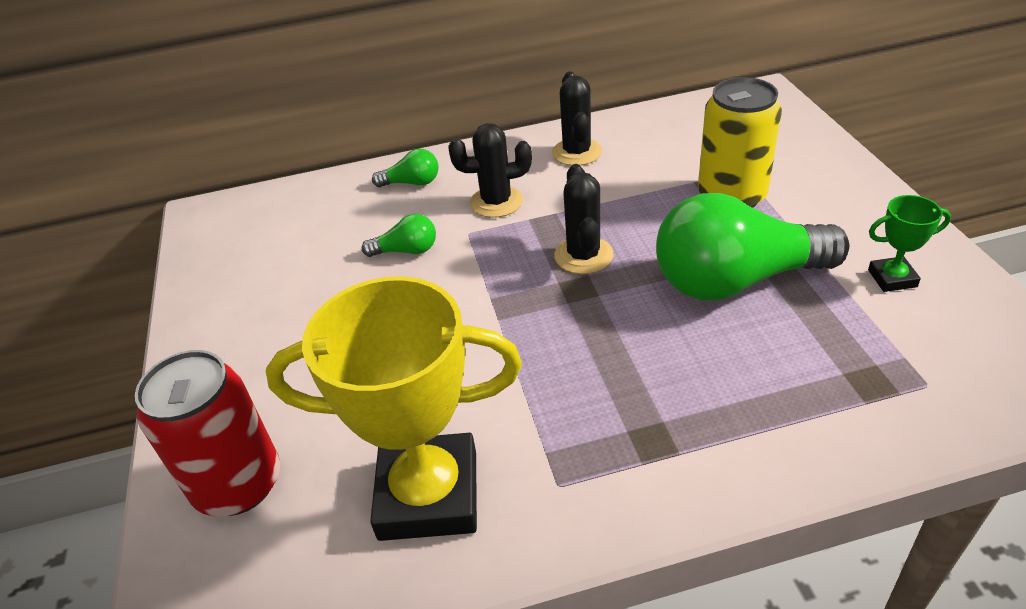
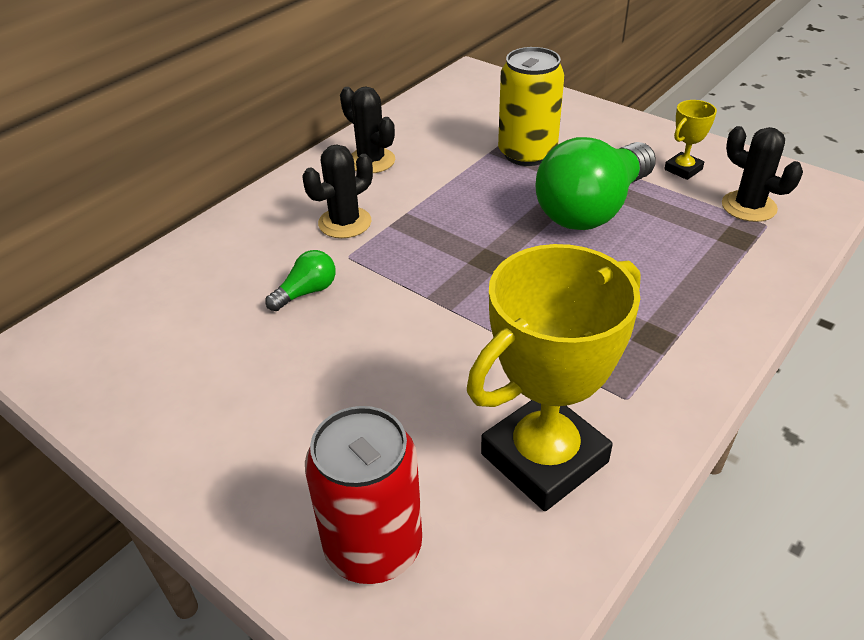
camera: 40 degrees left, 0 degrees up
green light bulb [372,149,438,187] -> none
black cactus [554,164,613,274] -> black cactus moved to [722,126,803,222]
green trophy [868,195,951,292] -> yellow trophy [664,100,717,180]

